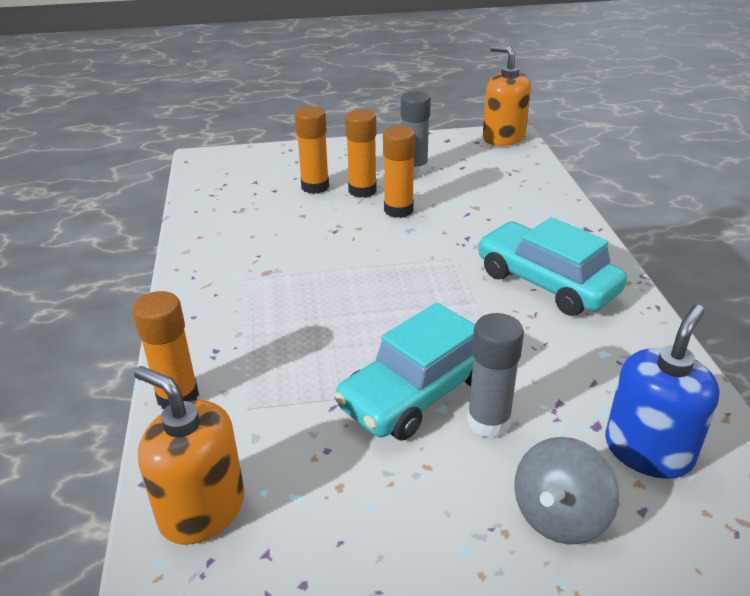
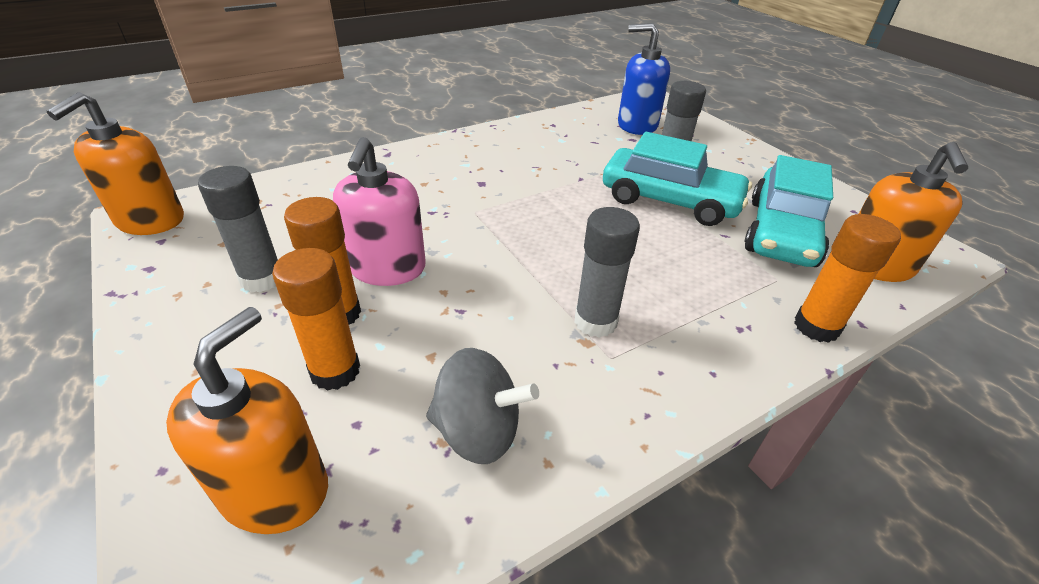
camera: 115 degrees left, 5 degrees up
orange glue stick [383,126,416,218] -> pink soap dispenser [333,137,426,286]
turquoise car [478,217,627,316] -> turquoise car moved to [744,155,833,267]
grey spinning top [514,437,619,545] -> grey spinning top moved to [426,348,539,464]
none -> orange soap dispenser [166,307,328,534]
none -> grey glue stick [574,207,640,338]

